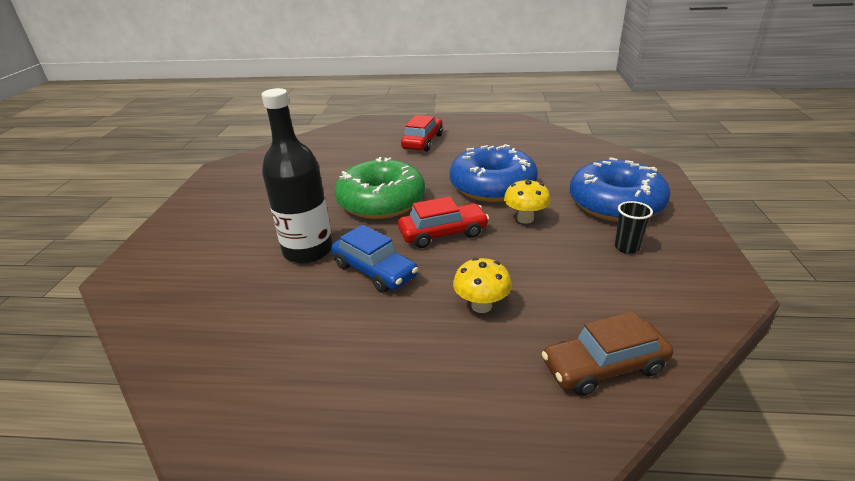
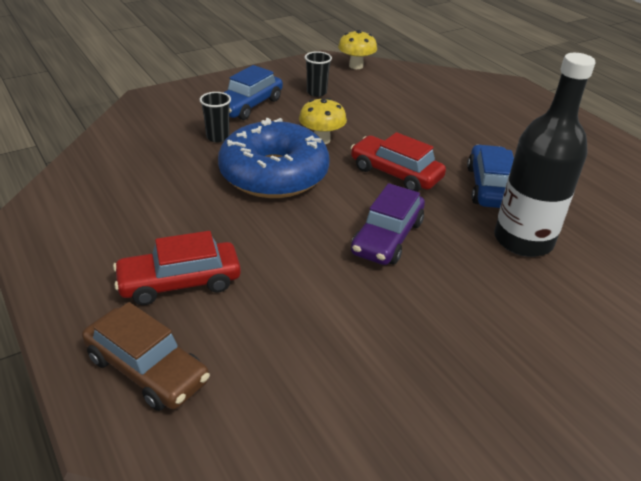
camera: 130 degrees left, 5 degrees up
green donut [335,157,425,219] -> purple car [351,183,425,265]
yellow mushroom [453,258,512,313] -> yellow mushroom moved to [338,30,377,69]
brown car [542,311,673,396] -> brown car moved to [82,302,210,411]
blue donut [570,157,670,222] -> blue car [223,65,283,120]
none -> black cup [200,92,231,143]

